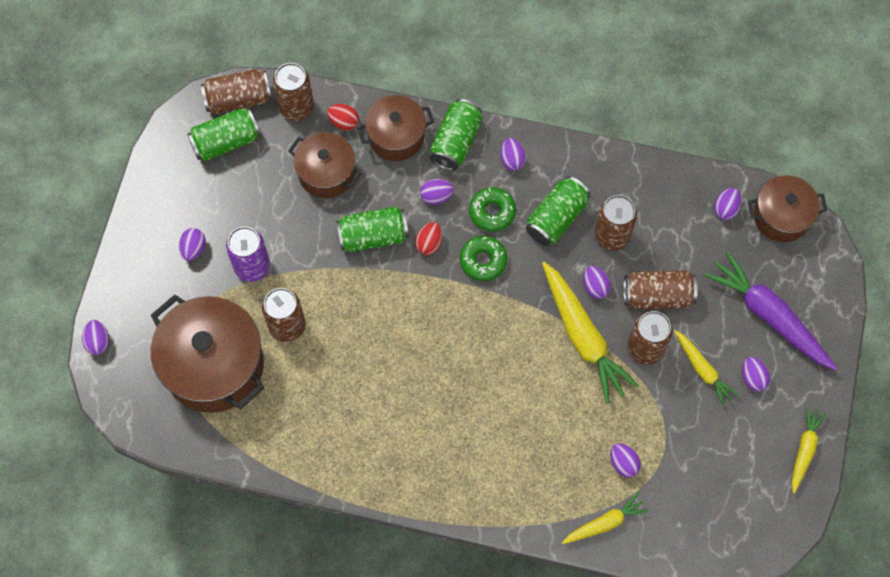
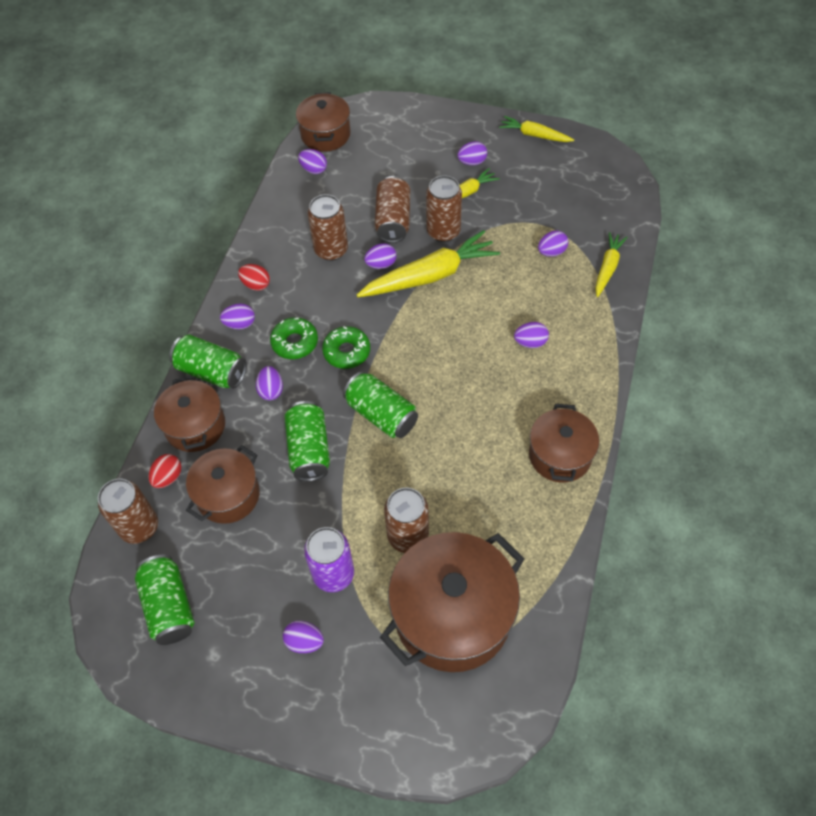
camera: 85 degrees left, 10 degrees down
purple egg [82,320,109,355] -> purple egg moved to [514,322,549,348]
brown can [201,69,272,114] -> none
red egg [415,222,442,255] -> red egg moved to [238,264,270,291]
green can [526,176,591,246] -> green can moved to [343,372,418,438]
yellow carrot [562,493,649,544] -> yellow carrot turned 45 degrees clockwise [595,232,628,297]
purple carrot [704,251,837,370] -> none
none -> brown pot [529,404,599,482]

